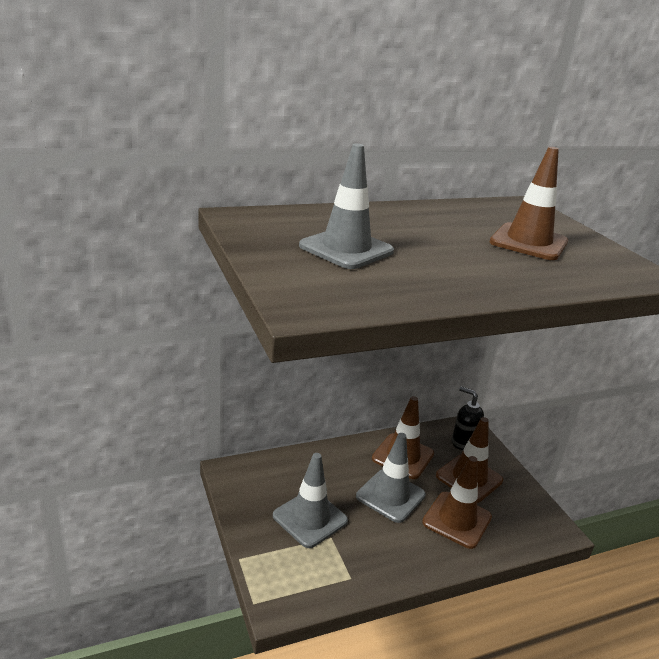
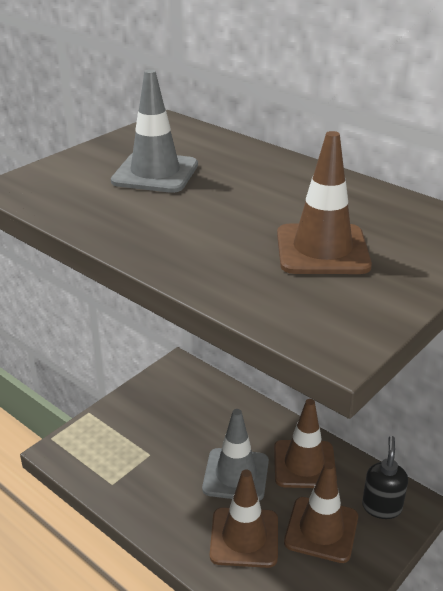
camera: 65 degrees right, 5 degrees up
grey traffic cone [273,453,348,548] -> none

